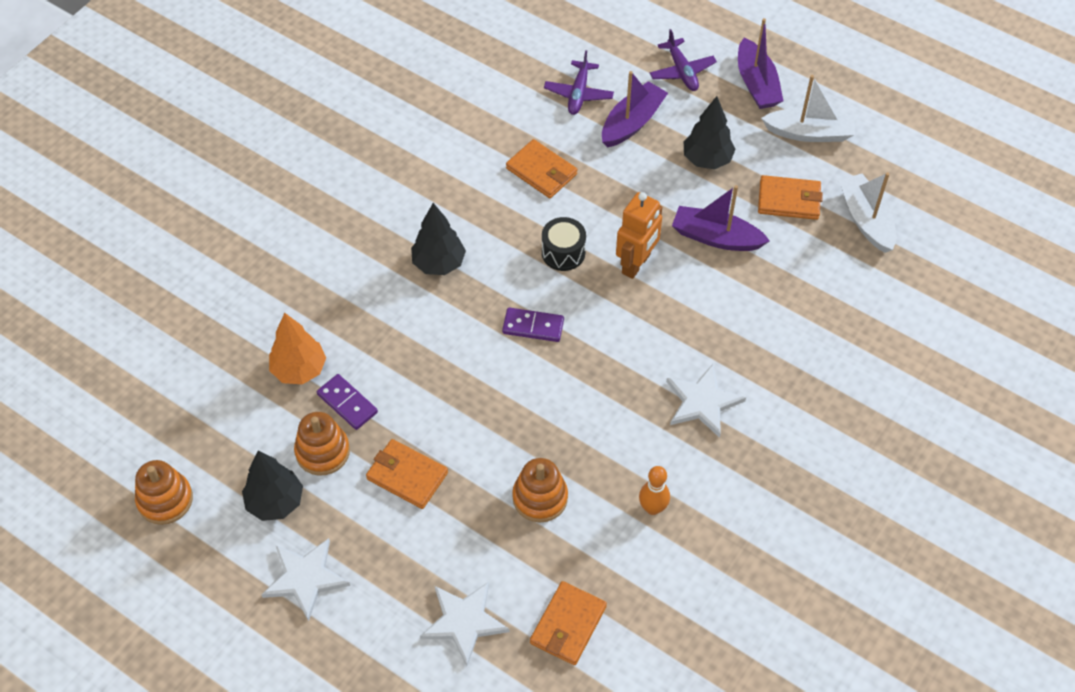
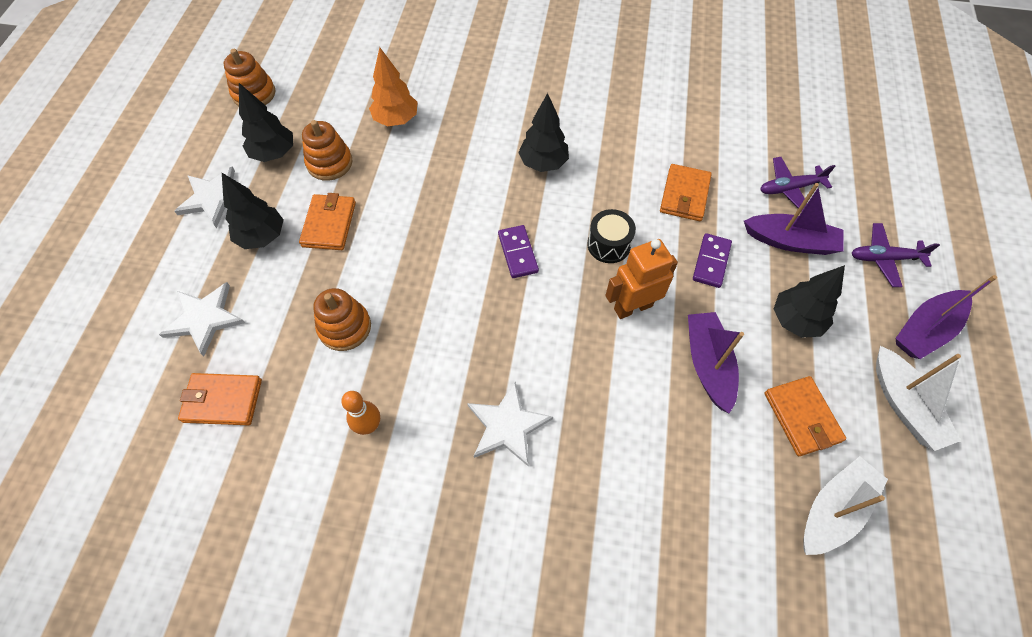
camera: 65 degrees right, 5 degrees up
purple domino [317,374,378,430] -> purple domino moved to [693,233,732,288]
orange robot [616,192,662,279] -> orange robot turned 150 degrees clockwise [606,239,678,319]
purple plane [650,29,717,91] -> purple plane turned 45 degrees clockwise [851,223,940,287]
none -> black tree [222,173,284,249]

